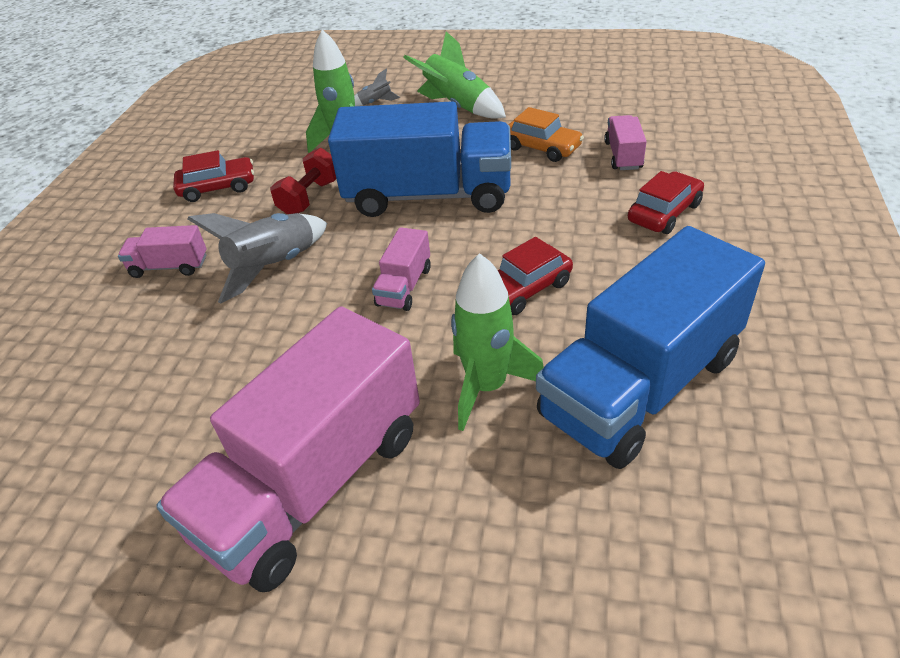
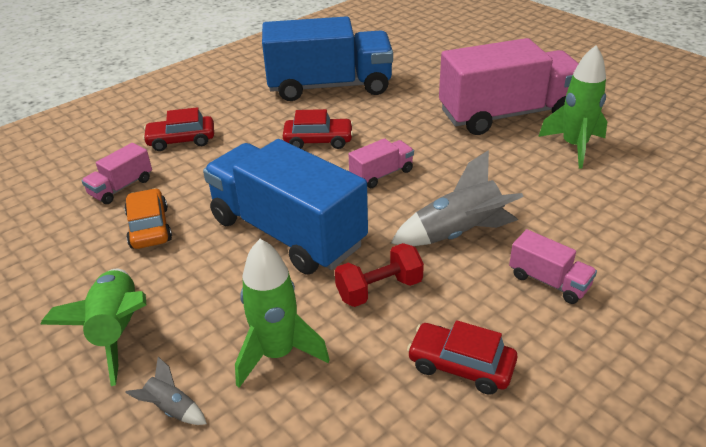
camera: 145 degrees left, 5 degrees down
green rocket [451,253,544,431] -> green rocket moved to [538,45,607,168]

